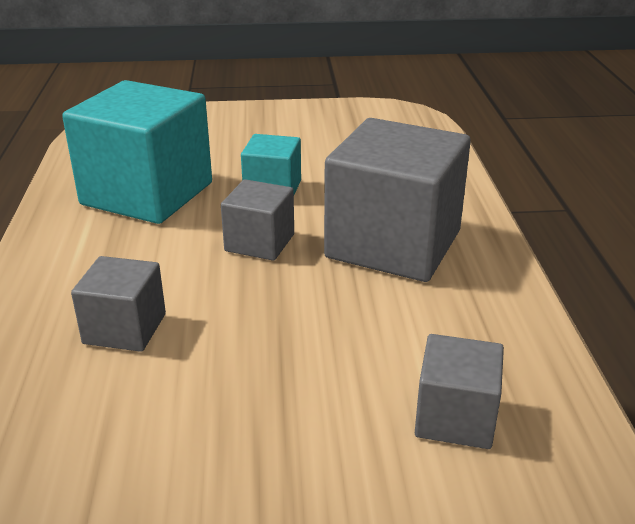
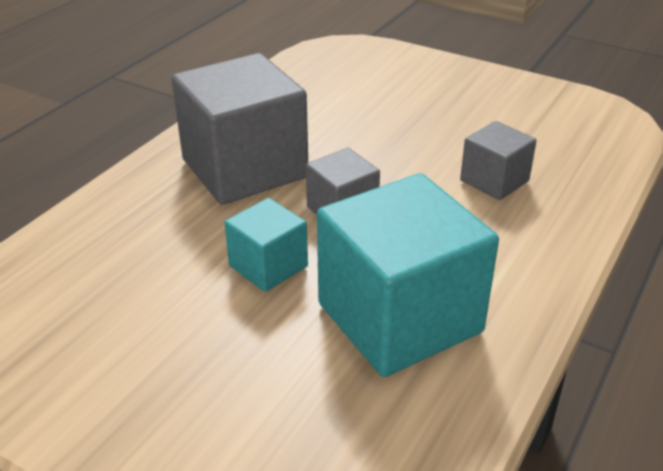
camera: 145 degrees left, 5 degrees up
grey cube [415,334,504,449] -> none

